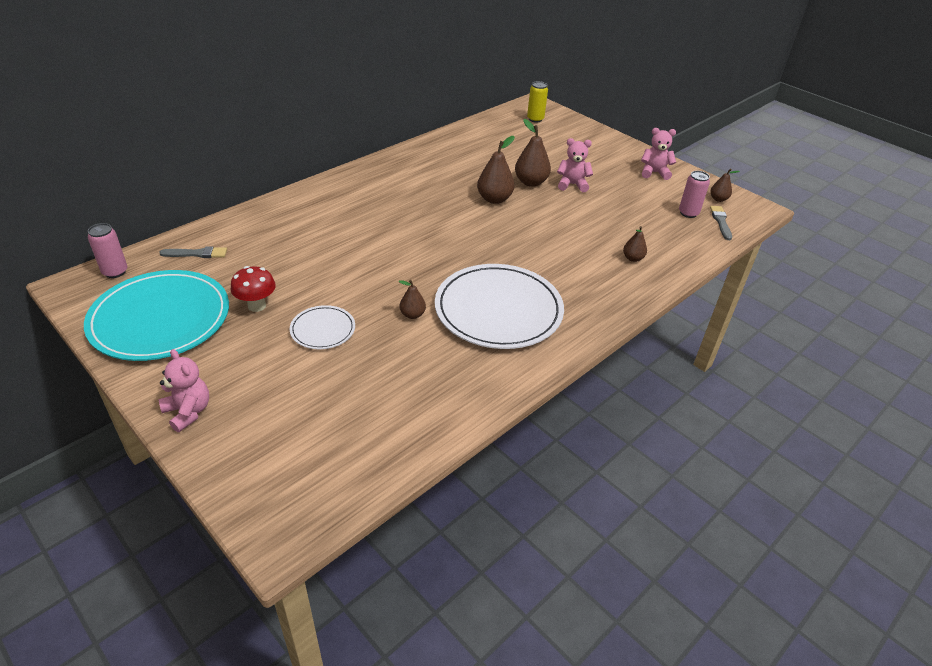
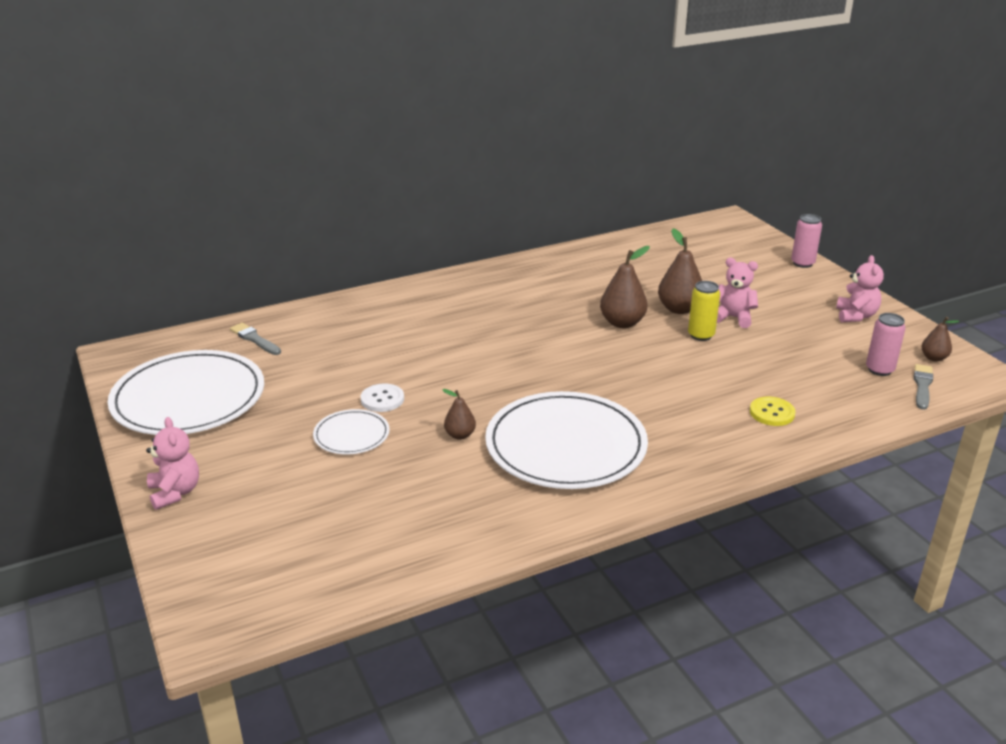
camera: 20 degrees right, 10 degrees down
turquoise plate [84,270,229,361] -> white plate [107,350,264,435]
pink can [88,223,127,278] -> pink can moved to [791,214,822,268]
grey brush [159,246,227,258] -> grey brush turned 150 degrees counterclockwise [230,323,281,355]
red mushroom [231,266,276,312] -> none
yellow can [527,81,548,123] -> yellow can moved to [688,281,720,341]
brown pear [623,226,647,262] -> yellow button [750,397,796,426]
pink teddy bear [641,128,676,180] -> pink teddy bear turned 75 degrees clockwise [836,255,884,322]
none -> white button [361,384,404,412]

